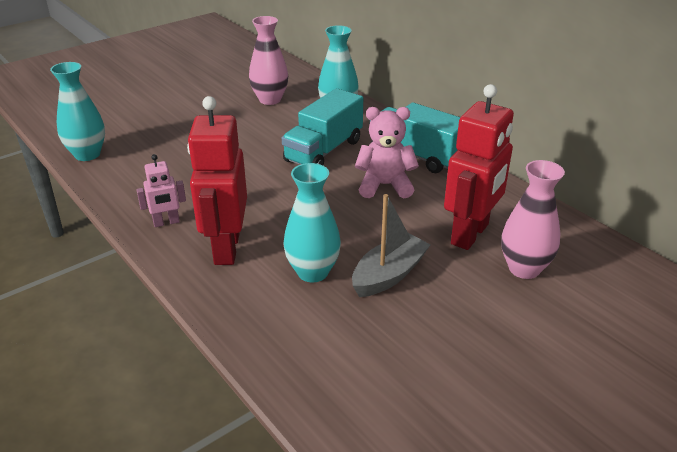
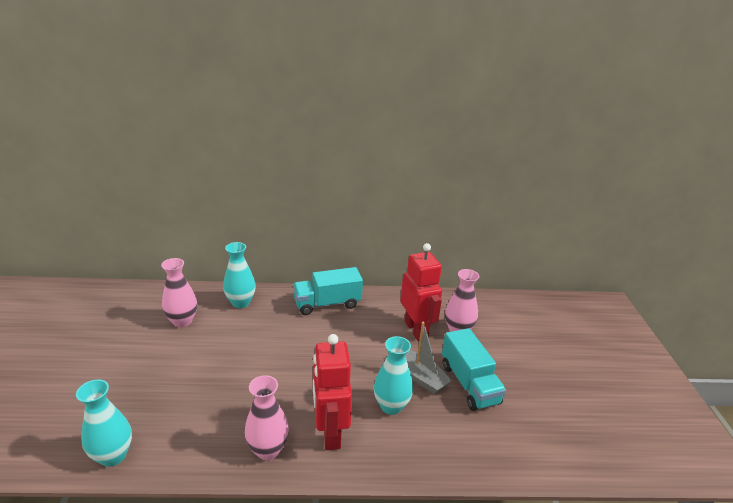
camera: 55 degrees left, 5 degrees down
pink robot [136,154,186,227] -> pink vase [244,375,289,460]
red robot [187,96,247,265] -> red robot turned 45 degrees clockwise [313,334,352,450]
turquoise truck [282,88,363,165] -> turquoise truck moved to [442,328,506,411]
grey boat [352,194,431,297] -> grey boat turned 150 degrees clockwise [405,322,452,394]
pink teddy bear [355,107,419,199] -> none

